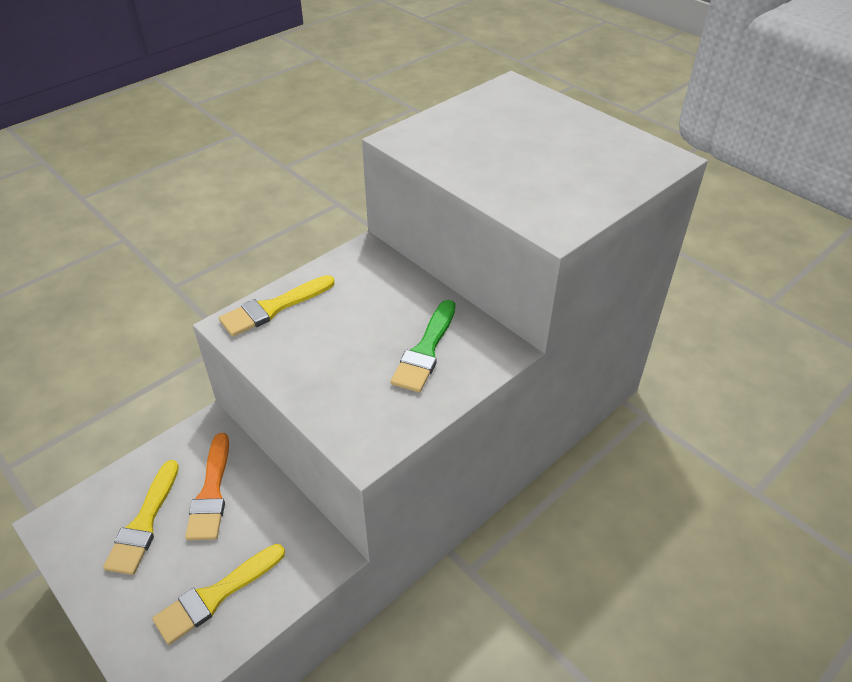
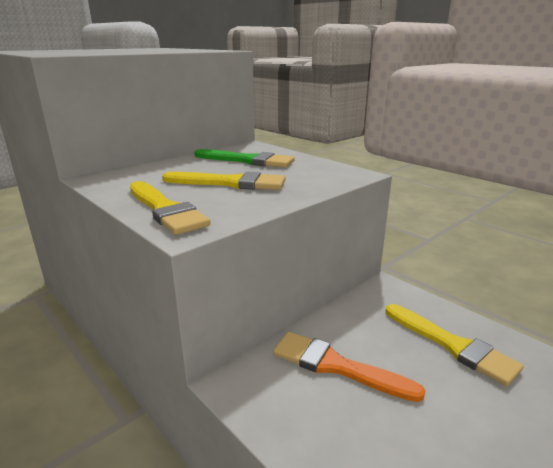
camera: 90 degrees left, 20 degrees down
yellow brush [103,460,179,575] -> yellow brush moved to [162,172,286,190]
orange brush [185,433,229,540] -> orange brush turned 150 degrees counterclockwise [273,332,426,402]

